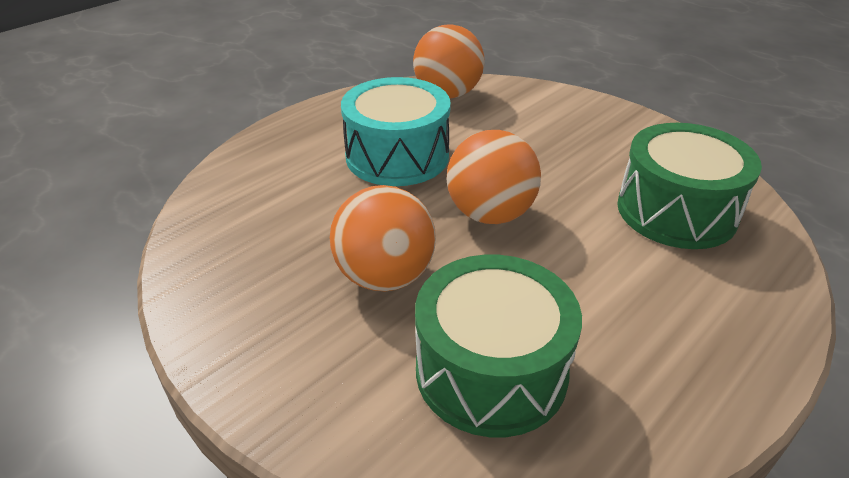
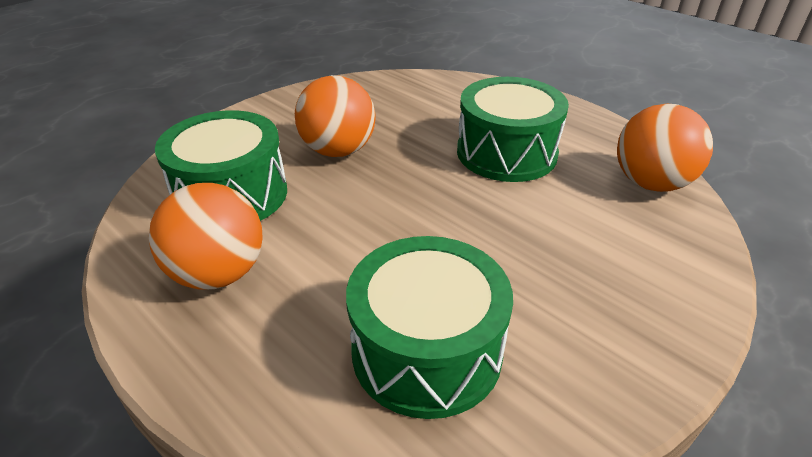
camera: 90 degrees right, 0 degrees up
turquoise drum [341,77,451,186] -> green drum [457,77,569,182]
orange ball [446,130,541,224] -> orange ball moved to [149,183,263,290]

